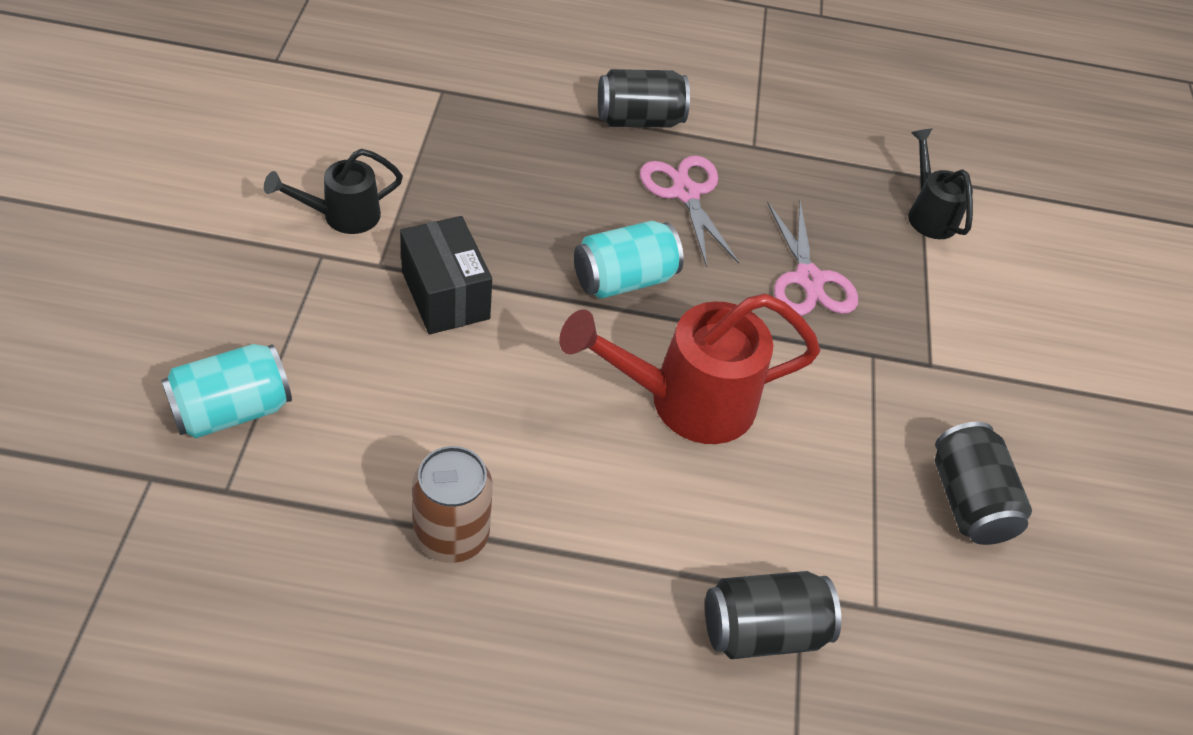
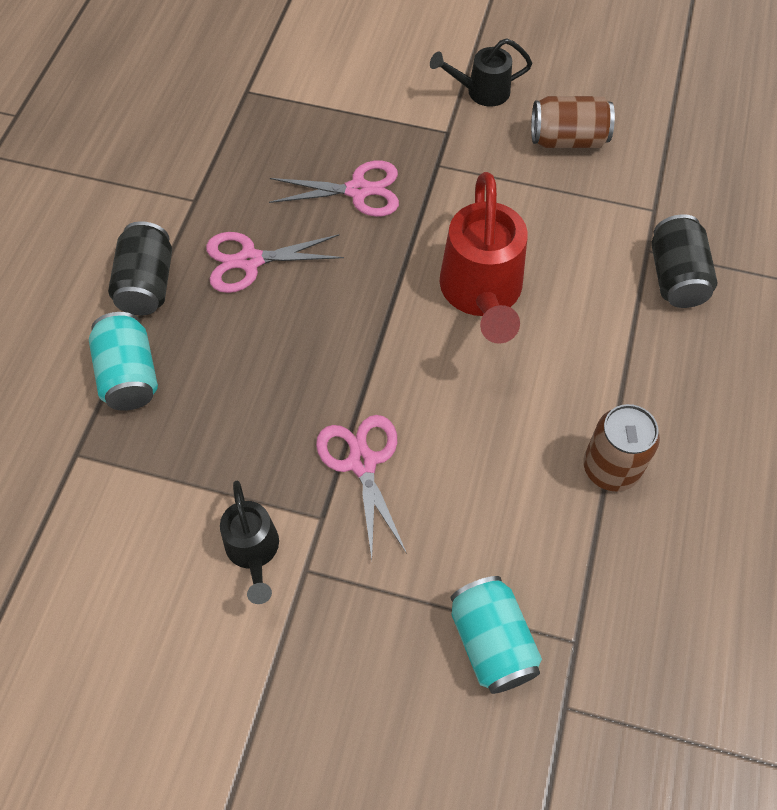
camera: 75 degrees left, 10 degrees up
black box [400,216,492,334] -> pink scissors [316,415,407,559]
turquoise can [574,221,684,299] -> turquoise can moved to [89,312,158,411]
black watering can [908,129,973,239] -> black watering can moved to [430,38,533,107]
black can [935,422,1032,545] -> brown can [531,96,615,148]

